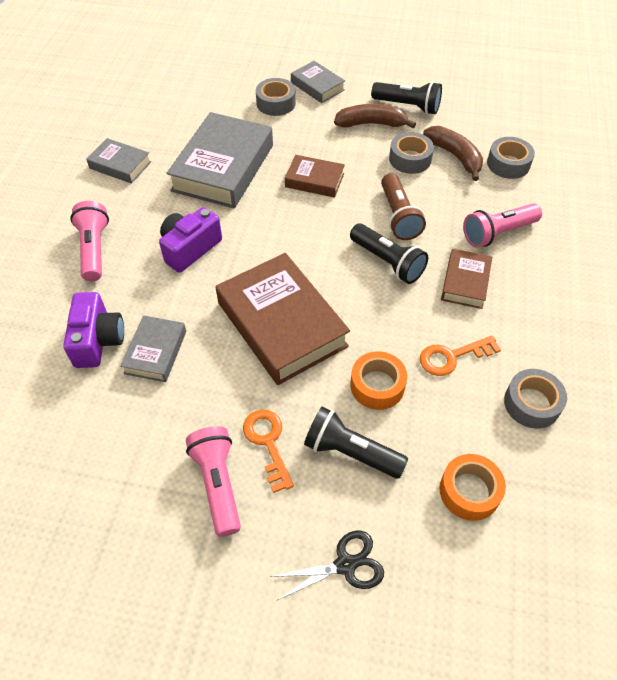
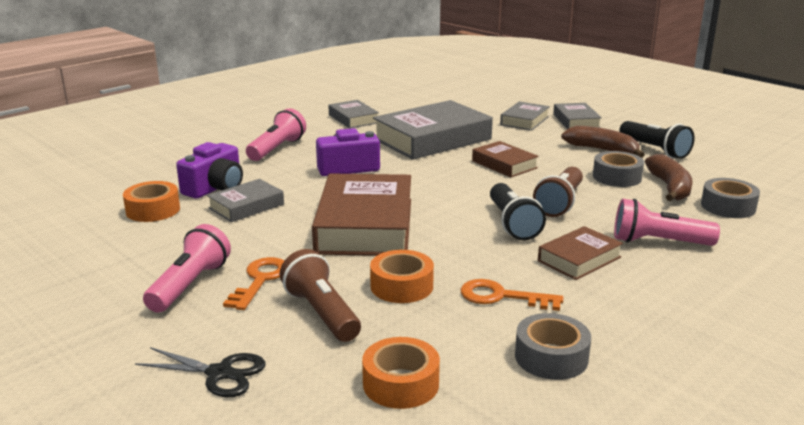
camera: 35 degrees right, 30 degrees down
grey tape [256,78,296,116] -> grey book [500,101,550,131]
black flashlight [304,407,408,479] -> brown flashlight [280,249,361,342]
none -> orange tape [123,181,180,222]

